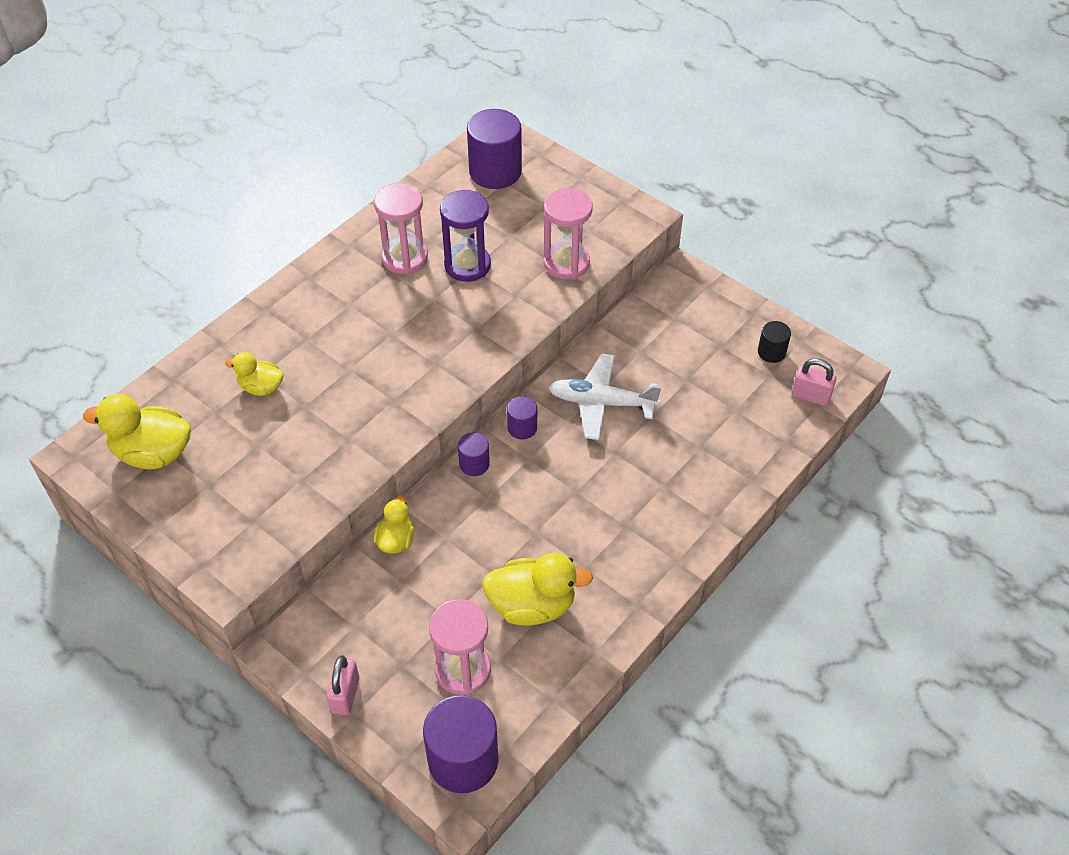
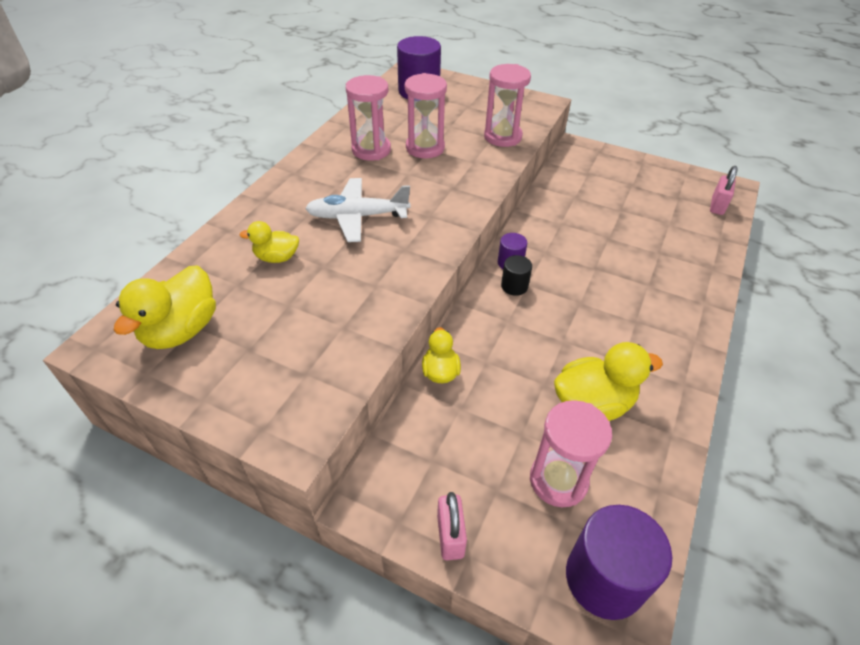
camera: 15 degrees left, 5 degrees down
yellow duck [83,394,191,469] -> yellow duck turned 60 degrees counterclockwise [113,265,216,349]
purple hourglass [440,190,491,282] -> pink hourglass [405,73,447,158]
purple cylinder [458,432,490,476] -> none
white plane [549,353,662,440] -> white plane moved to [305,178,411,242]
black cylinder [758,321,791,363] -> black cylinder moved to [501,255,532,296]
pink padlock [791,358,836,406] -> pink padlock turned 75 degrees counterclockwise [710,166,738,215]

